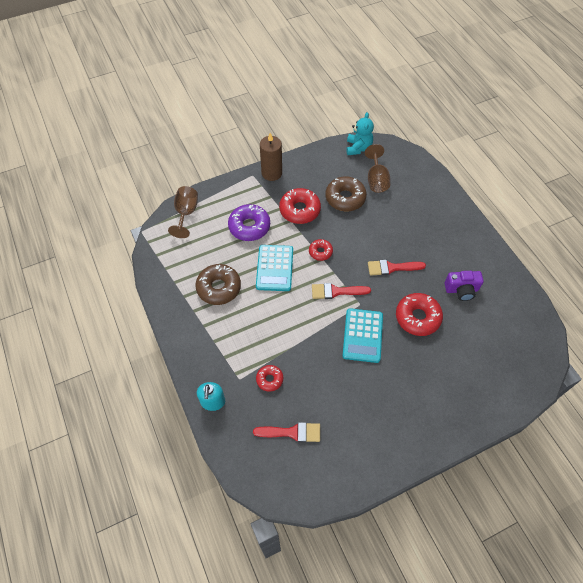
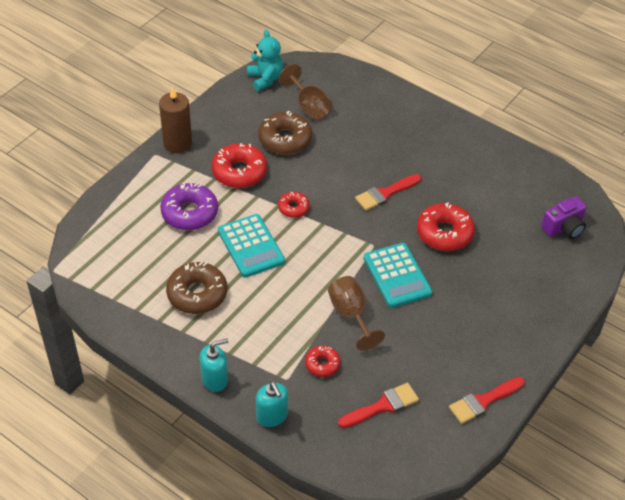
camera: 30 degrees left, 10 degrees down
brown goblet [168,186,198,238] -> brown goblet moved to [328,276,385,351]
red brush [312,283,371,299] -> red brush moved to [449,377,525,424]
purple camera [445,271,484,301] -> purple camera moved to [541,196,587,239]
none -> turquoise soap dispenser [199,339,228,392]

